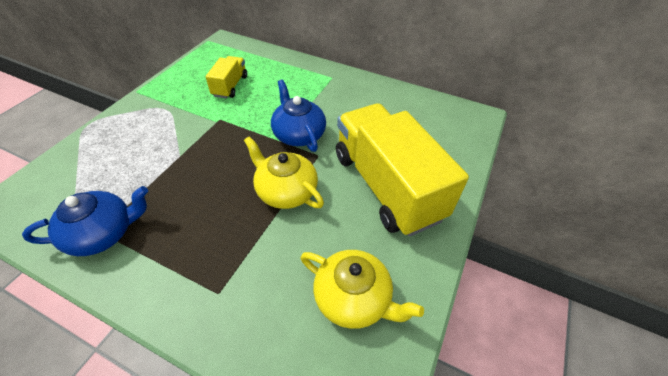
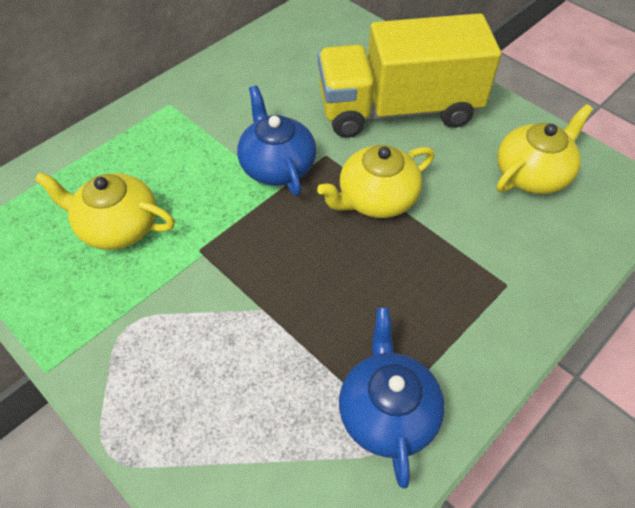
camera: 70 degrees left, 5 degrees up
yellow truck [206,56,247,99] -> yellow teapot [35,172,175,250]
blue teapot [271,80,326,152] -> blue teapot turned 75 degrees clockwise [237,85,316,196]

